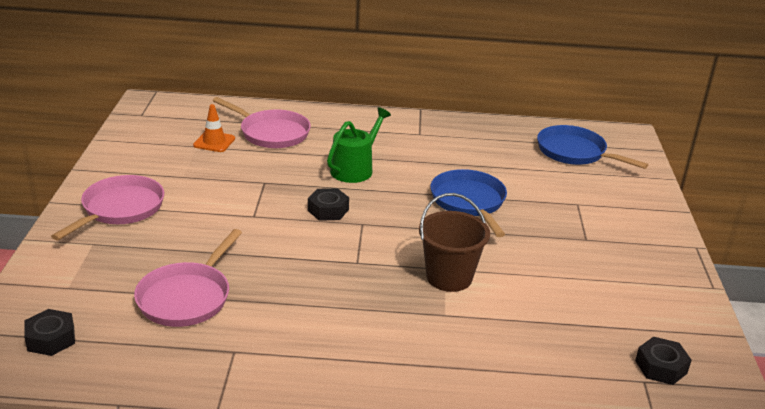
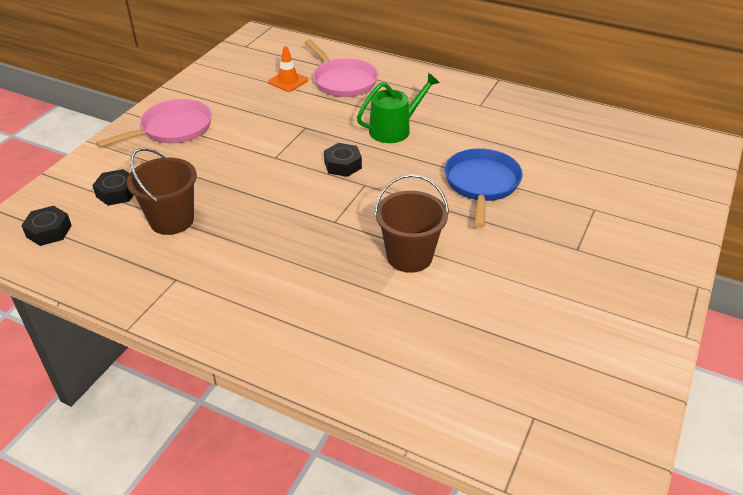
camera: 25 degrees right, 10 degrees up
pink pan [134,229,242,327] -> brown bucket [127,148,197,235]
blue pan [537,125,648,169] -> none
black nut [635,337,692,385] -> black nut moved to [92,169,134,206]

